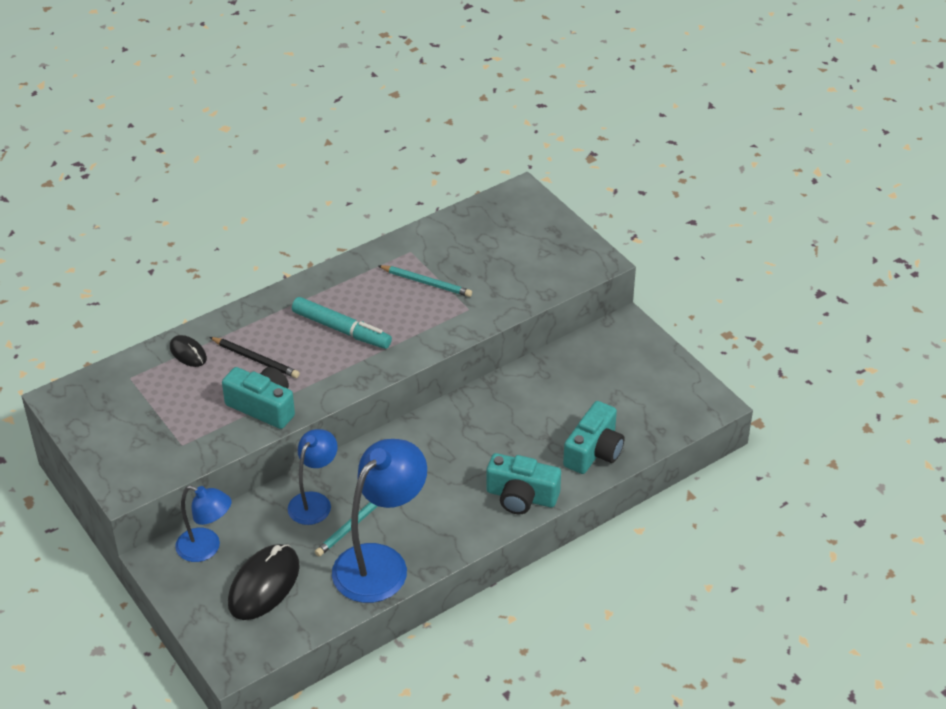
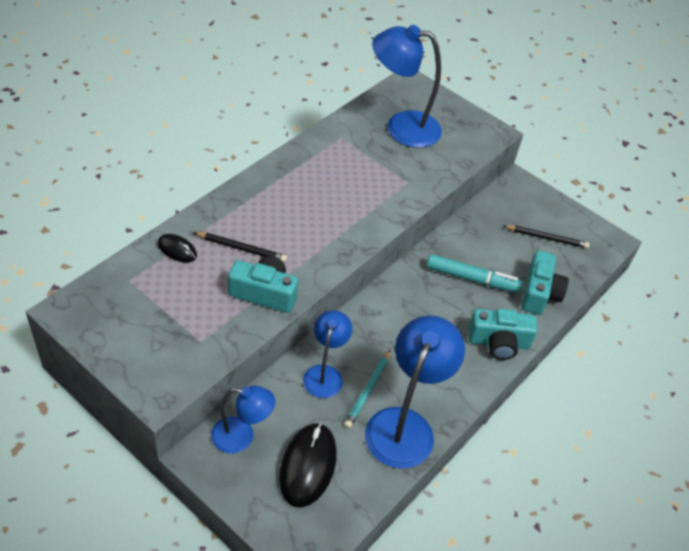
camera: 20 degrees left, 5 degrees up
turquoise marker [292,297,392,349] -> turquoise marker moved to [426,254,523,293]
turquoise pencil [378,265,472,297] -> none
none -> blue lamp [372,25,442,148]
none -> black pencil [503,225,590,248]

